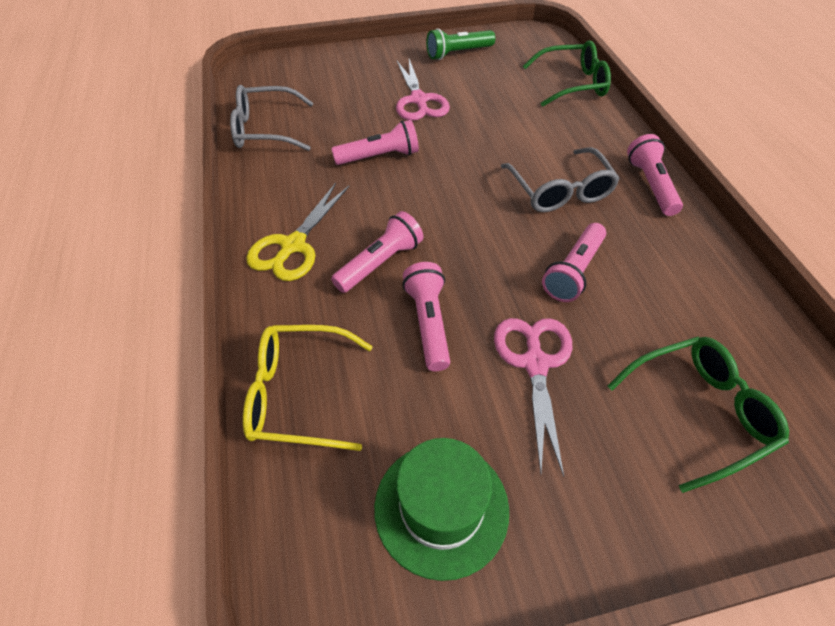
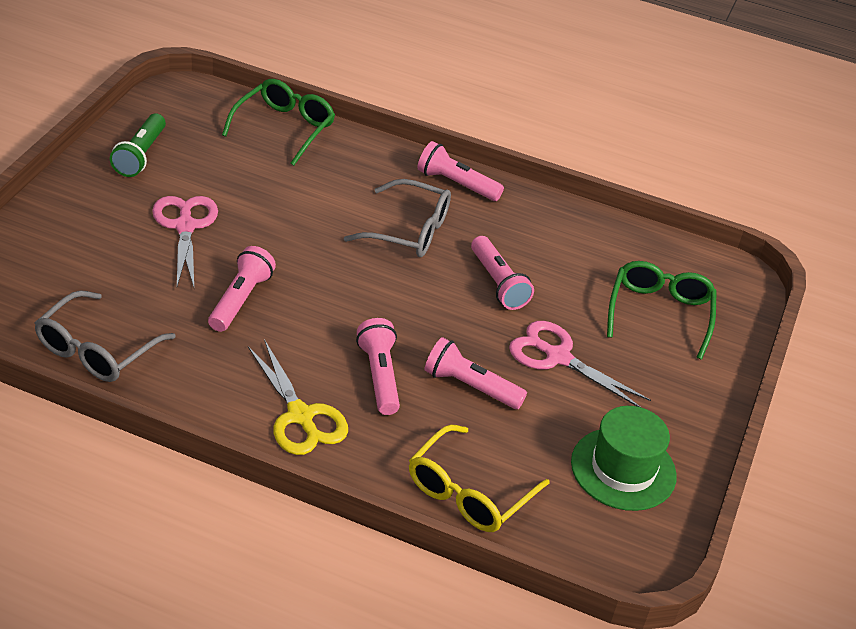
camera: 60 degrees left, 10 degrees down
pink scissors [396,59,450,121] -> pink scissors turned 120 degrees counterclockwise [152,196,218,287]

